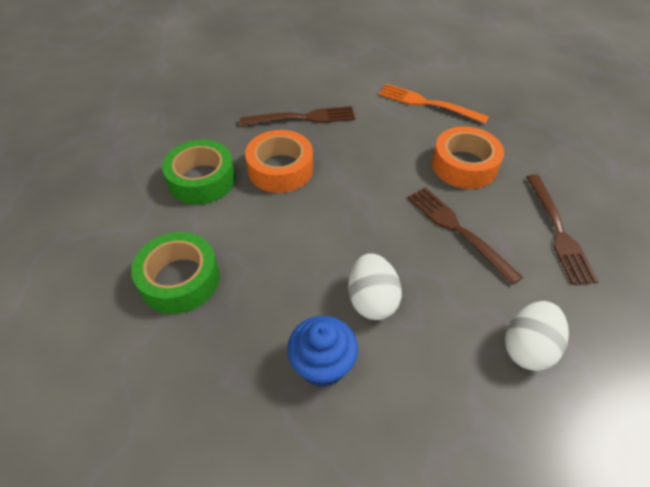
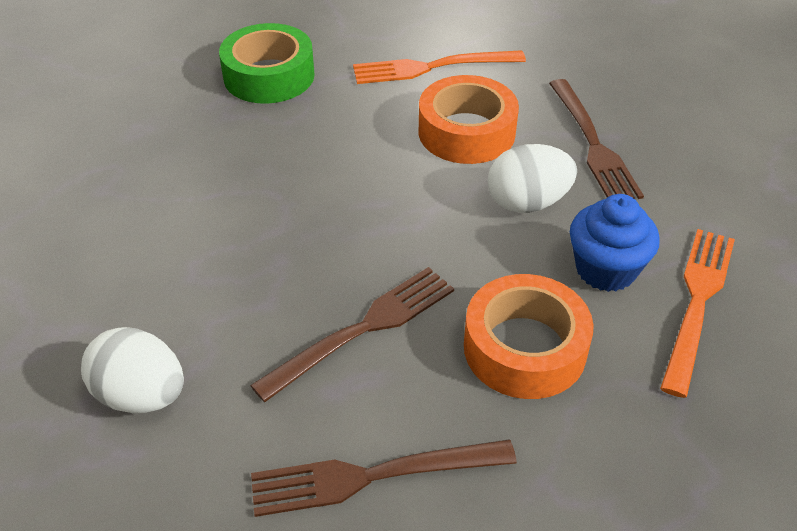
camera: 85 degrees right, 5 degrees down
green tape [162,140,235,205] -> orange fork [353,50,526,84]
blue cupcake [287,316,358,387] -> blue cupcake moved to [570,194,660,292]
white egg [348,253,402,320] -> white egg moved to [488,144,577,213]

